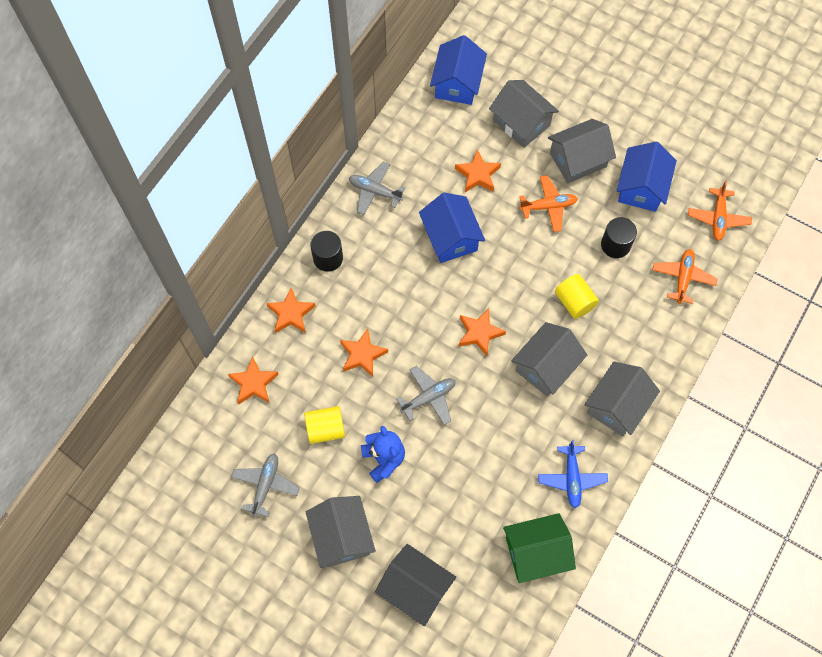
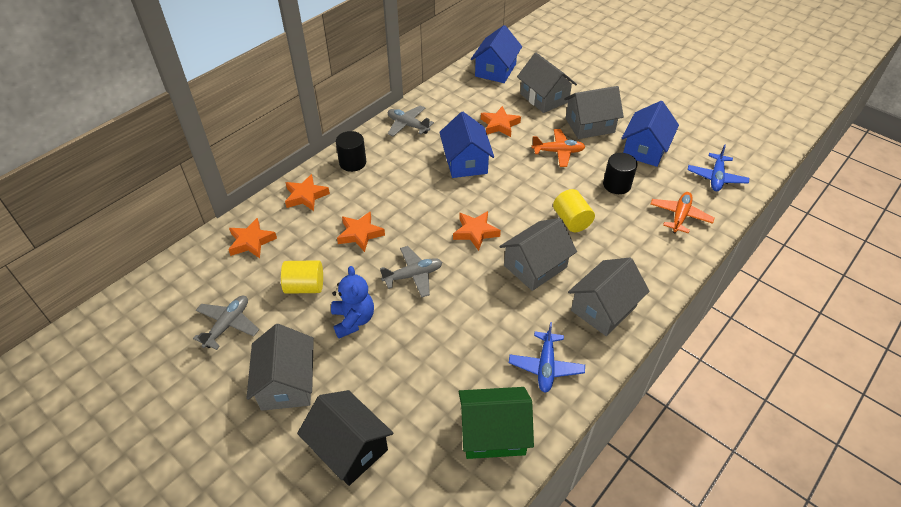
camera: 10 degrees right, 20 degrees down
orange plane [688,181,752,241] -> blue plane [688,144,749,191]

